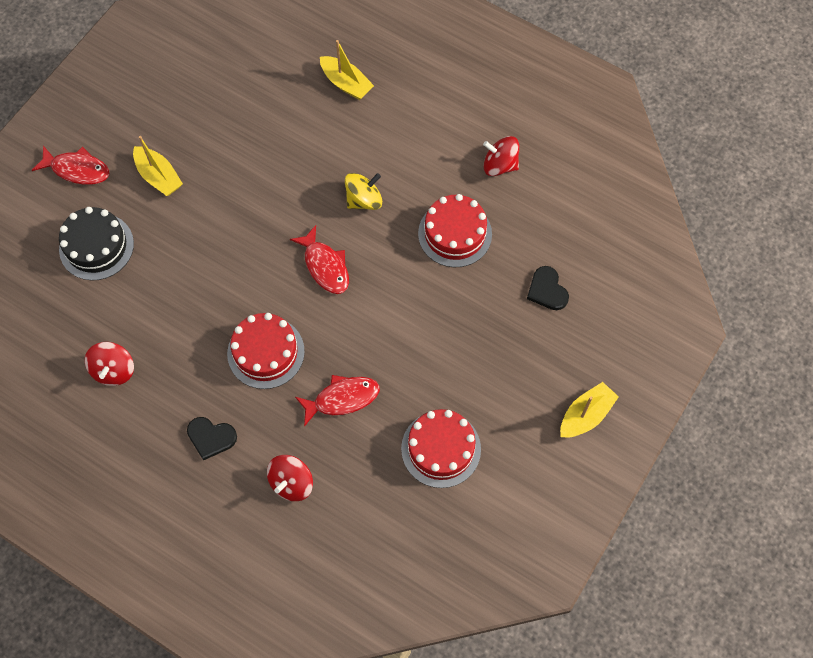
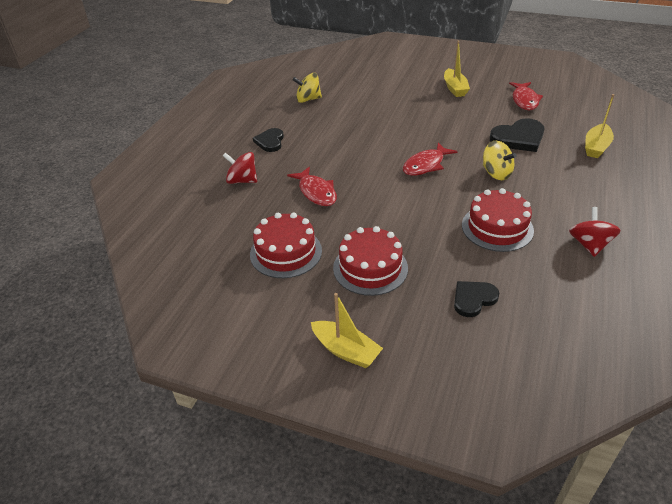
camera: 80 degrees right, 25 degrees down
red fish [32,146,110,185] -> red fish moved to [509,82,543,110]
black cake [59,207,134,281] -> none
red spinning top [85,342,134,386] -> yellow spinning top [292,73,322,103]
yellow boat [133,136,183,196] -> yellow boat turned 45 degrees counterclockwise [444,41,470,97]
red cake [227,313,305,389] -> red cake moved to [333,226,408,296]
none -> black heart [490,118,544,152]

